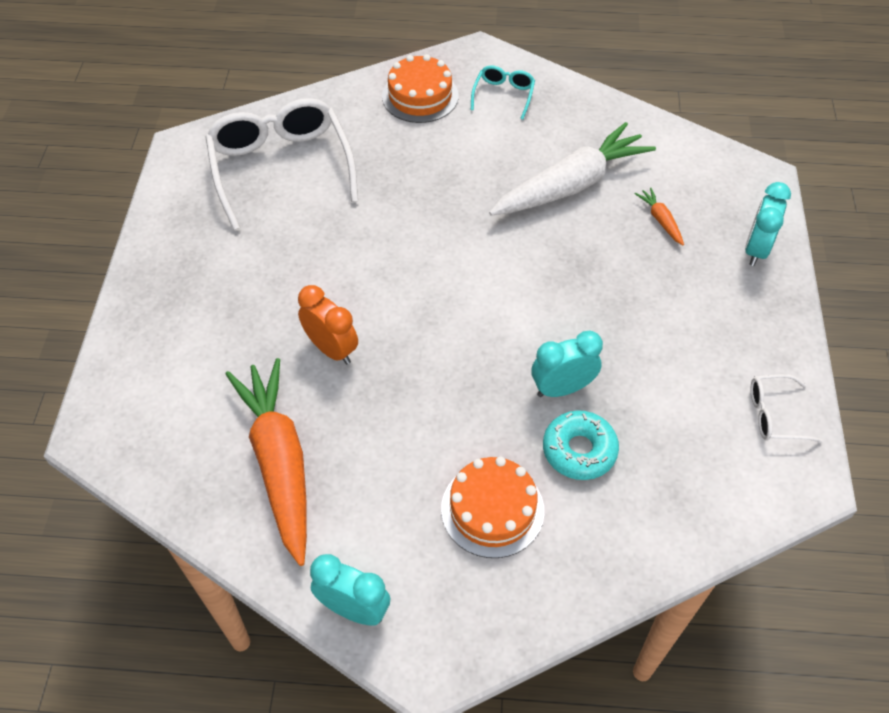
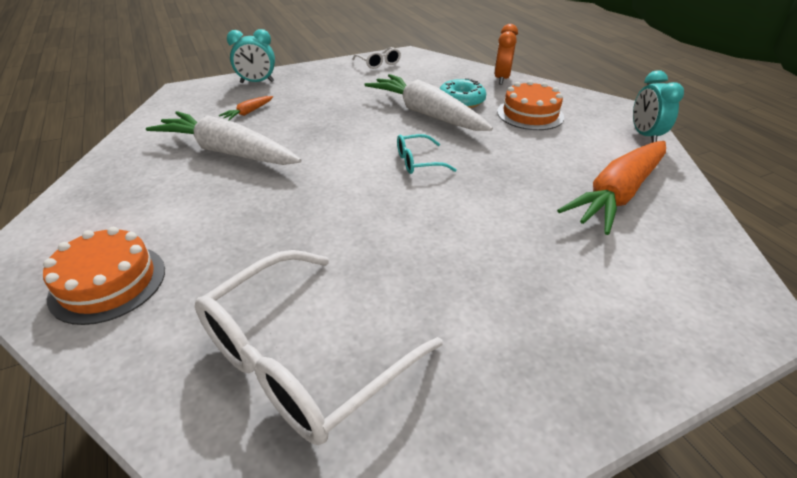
camera: 120 degrees left, 15 degrees down
orange clock [298,285,358,364] -> orange clock moved to [494,24,518,85]
turquoise glasses [471,65,535,120] -> turquoise glasses moved to [397,134,457,174]
turquoise clock [531,331,603,397] -> white carrot [365,74,493,131]

